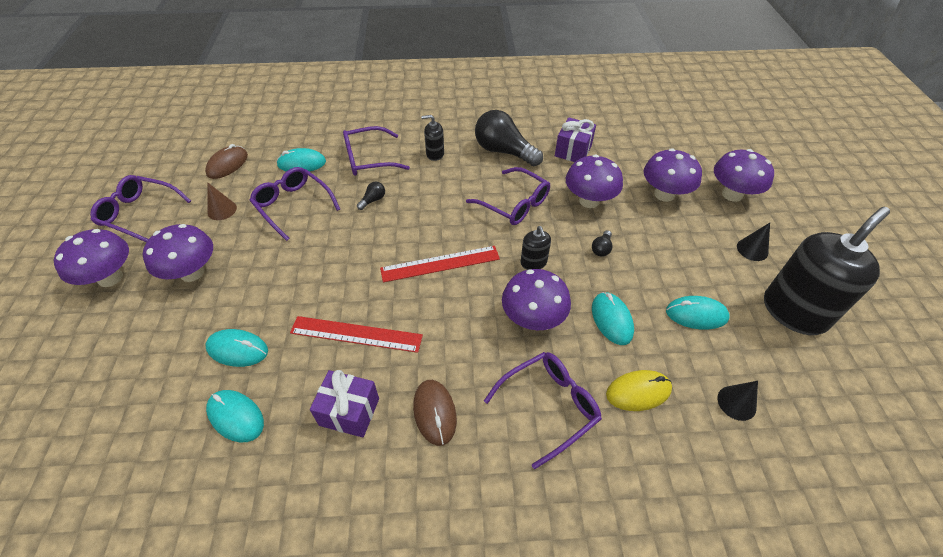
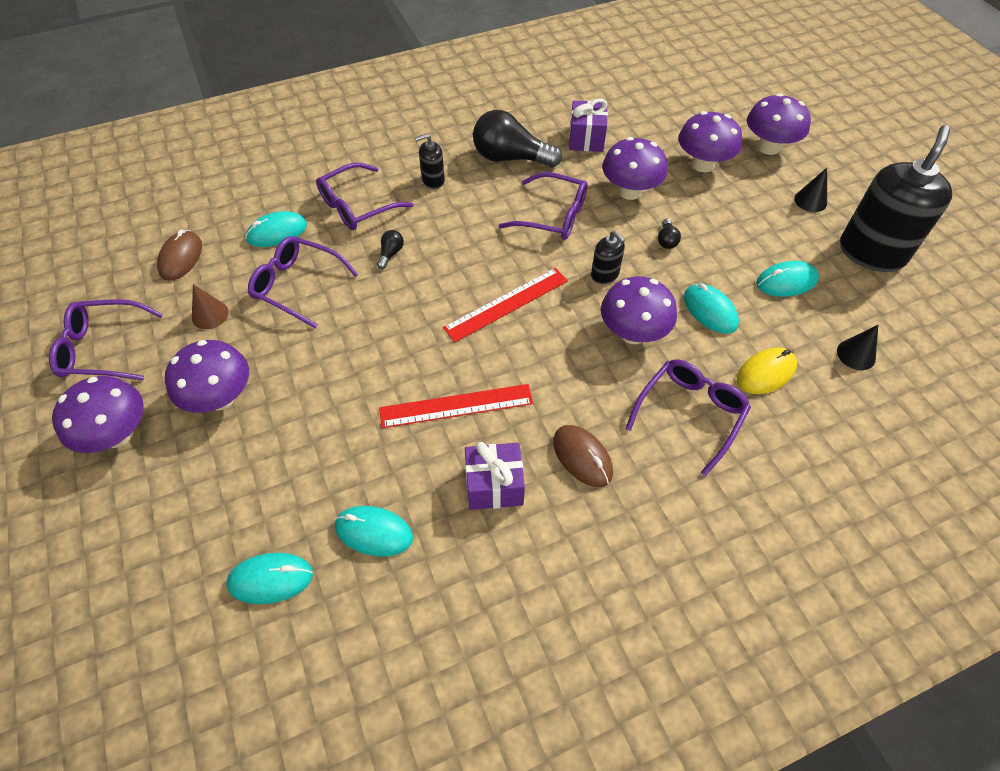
camera: 20 degrees left, 5 degrees up
turquoise mouse [205,329,268,367] -> turquoise mouse moved to [226,553,313,604]

